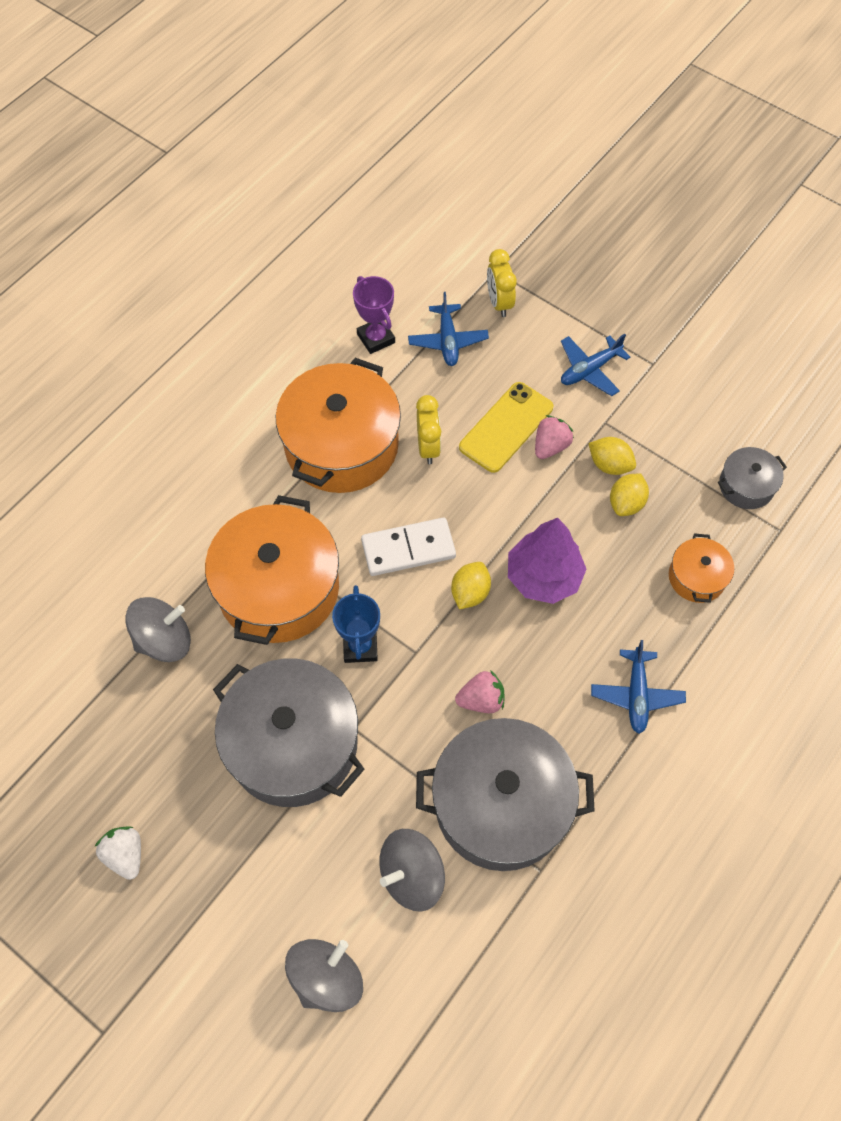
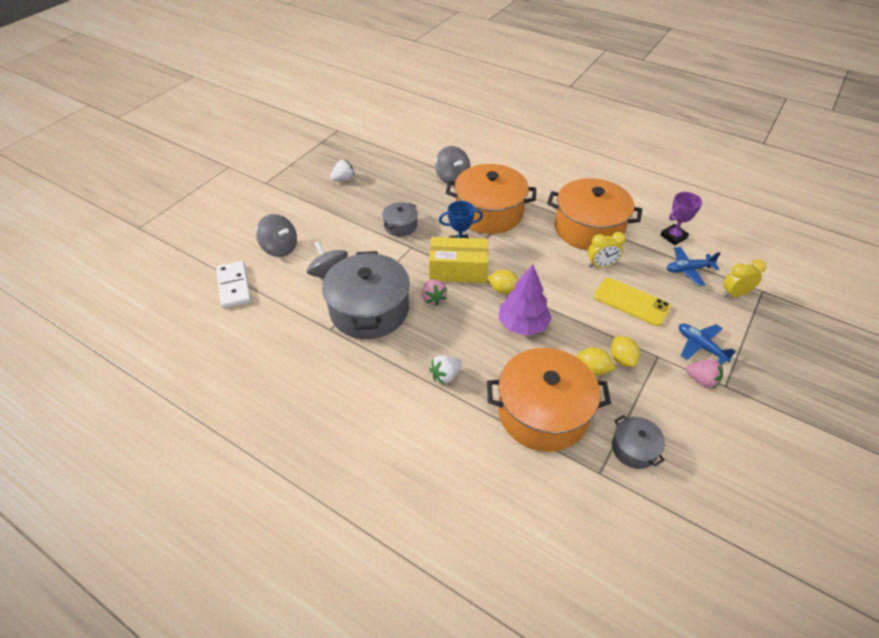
camera: 85 degrees right, 15 degrees down
grey pot [213,659,364,807] -> grey pot [382,202,418,237], size x0.48
white domino [361,517,456,576] -> white domino moved to [216,261,251,308]
pink strawberry [535,415,574,459] -> pink strawberry moved to [686,360,723,389]
yellow lemon [588,437,636,475] -> yellow lemon turned 45 degrees counterclockwise [611,336,640,367]
blue plane [591,640,686,734] -> white strawberry [429,355,462,385]
orange pot [669,533,734,603] -> orange pot [487,348,611,452], size x2.09
none -> yellow box [429,237,489,283]

